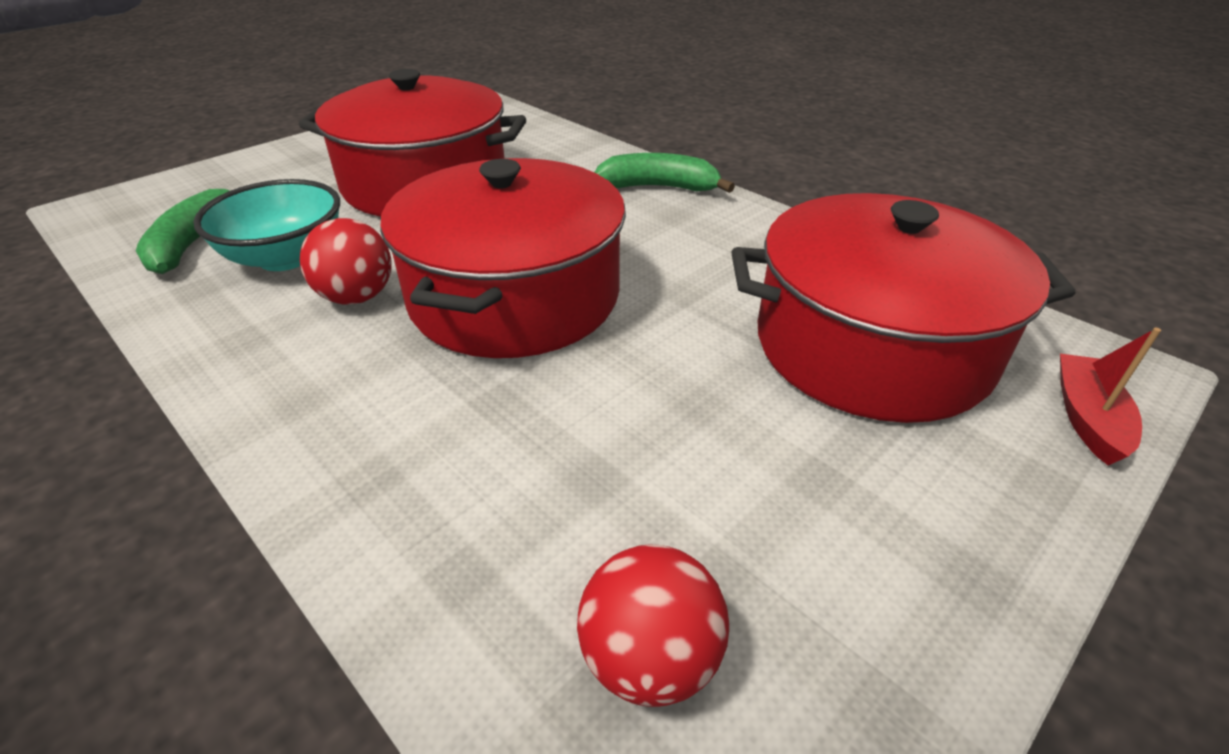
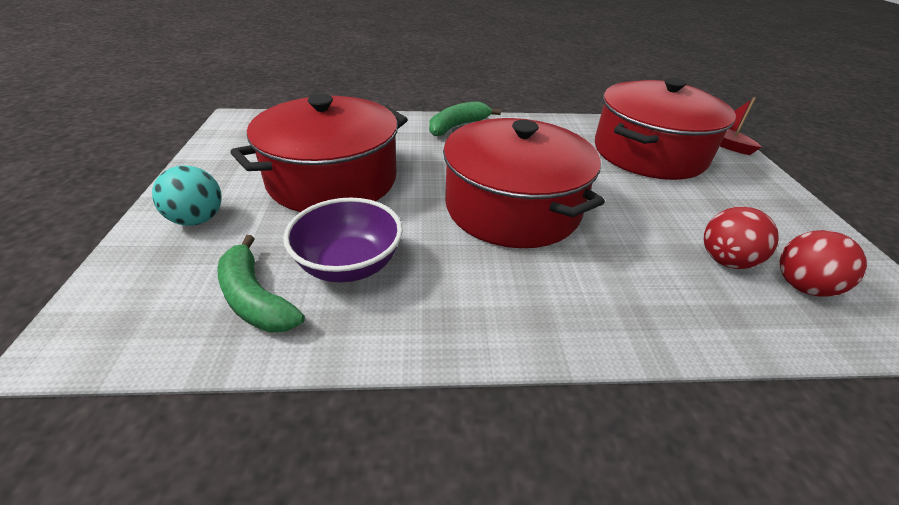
camera: 50 degrees left, 0 degrees up
turquoise bowl [193,179,340,271] -> purple bowl [283,197,403,283]
red ball [300,218,392,305] -> red ball moved to [704,207,779,269]
none -> turquoise ball [152,165,222,226]

